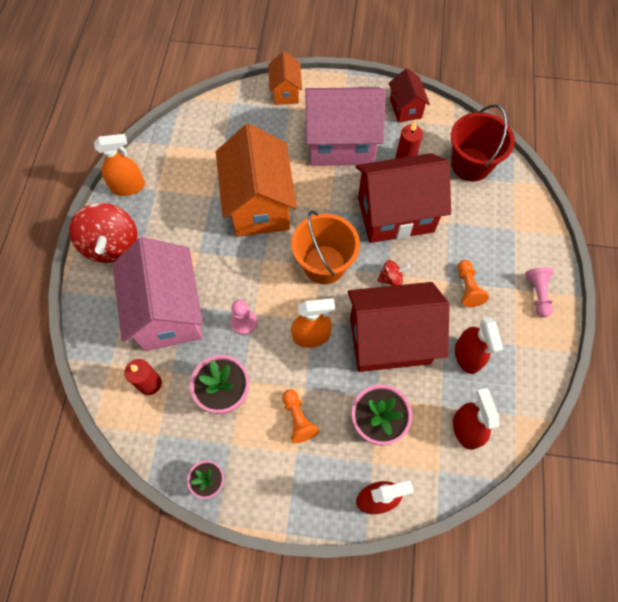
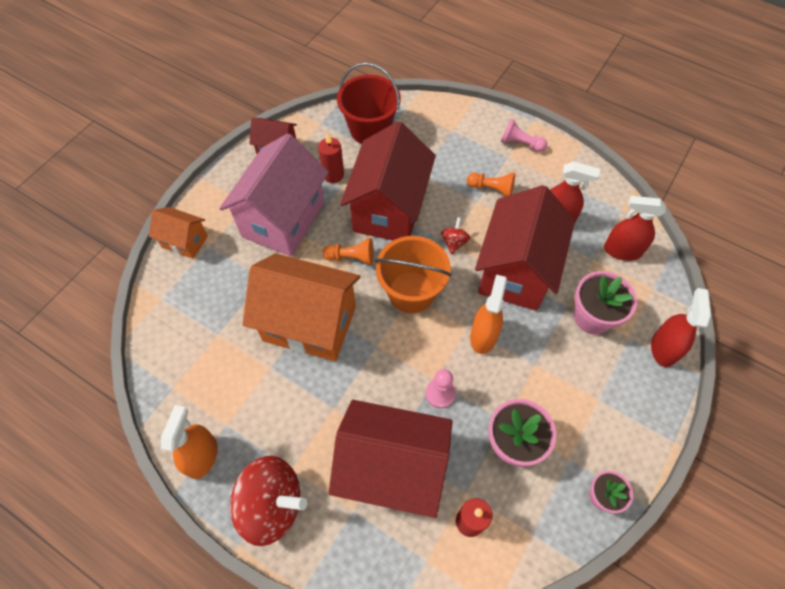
camera: 65 degrees left, 5 degrees down
pink house [112,237,203,351] -> red house [329,400,452,518]
orange pawn [282,389,319,443] -> orange pawn moved to [323,238,374,265]

